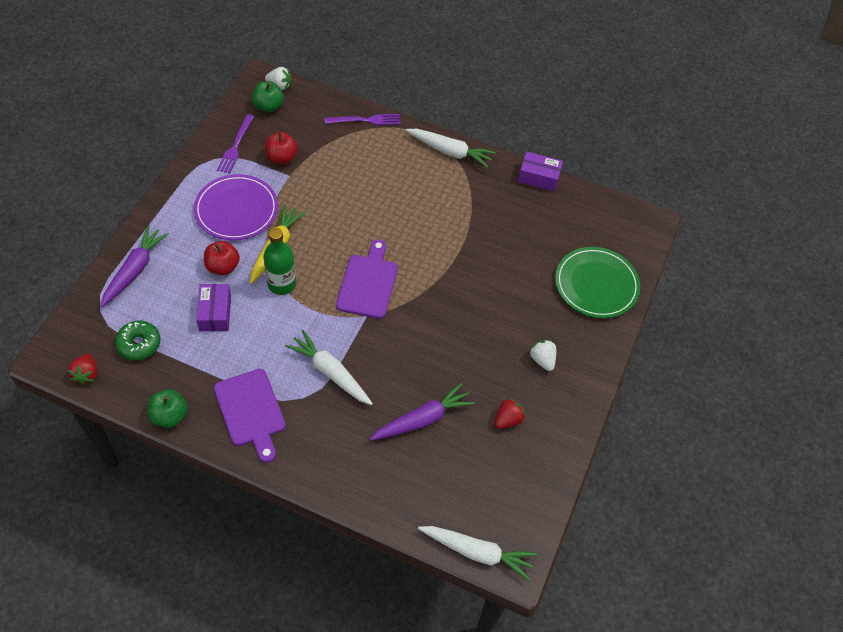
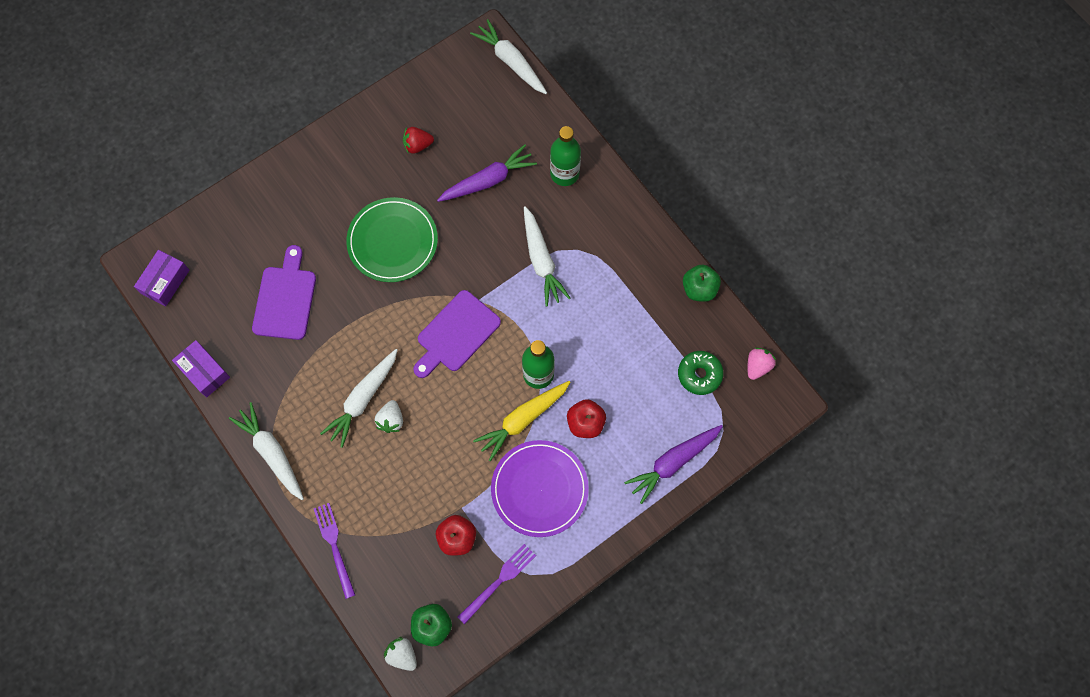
camera: 145 degrees left, 15 degrees up
red strawberry [68,354,97,385] -> pink strawberry [748,348,776,380]
purple box [196,284,231,331] -> purple box moved to [134,250,190,306]
purple cutting board [214,369,286,463] -> purple cutting board moved to [252,245,316,340]
purple fork [324,114,401,125] -> purple fork turned 45 degrees clockwise [313,503,355,599]
purple carrot [370,383,475,441] -> purple carrot turned 150 degrees clockwise [437,144,537,202]
white strawberry [529,340,556,371] -> white strawberry moved to [375,400,403,433]
green plate [555,247,640,318] -> green plate moved to [346,197,438,282]
none -> white carrot [320,349,398,448]
none -> green bottle [550,126,581,186]

